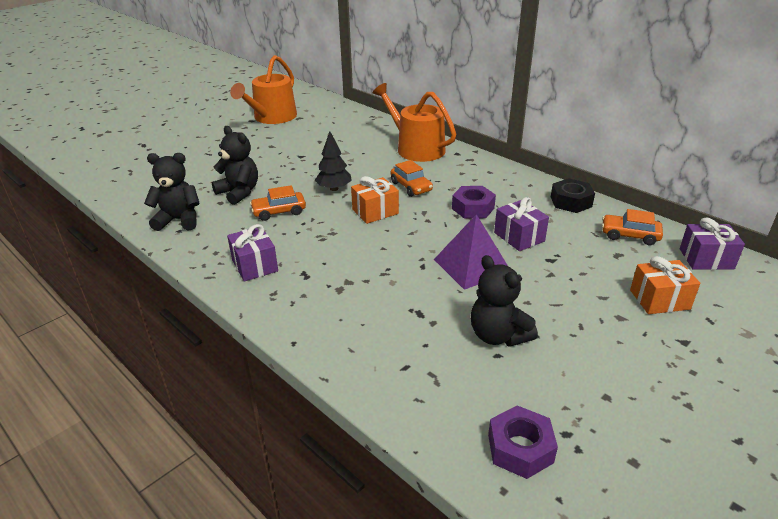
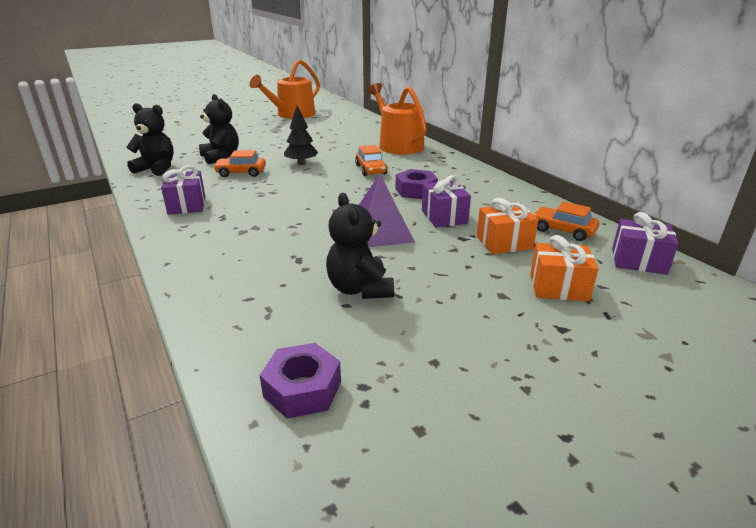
camera: 15 degrees right, 5 degrees down
orange gift [351,176,399,224] -> orange gift moved to [477,198,539,254]
black nut [551,178,595,213] -> none

